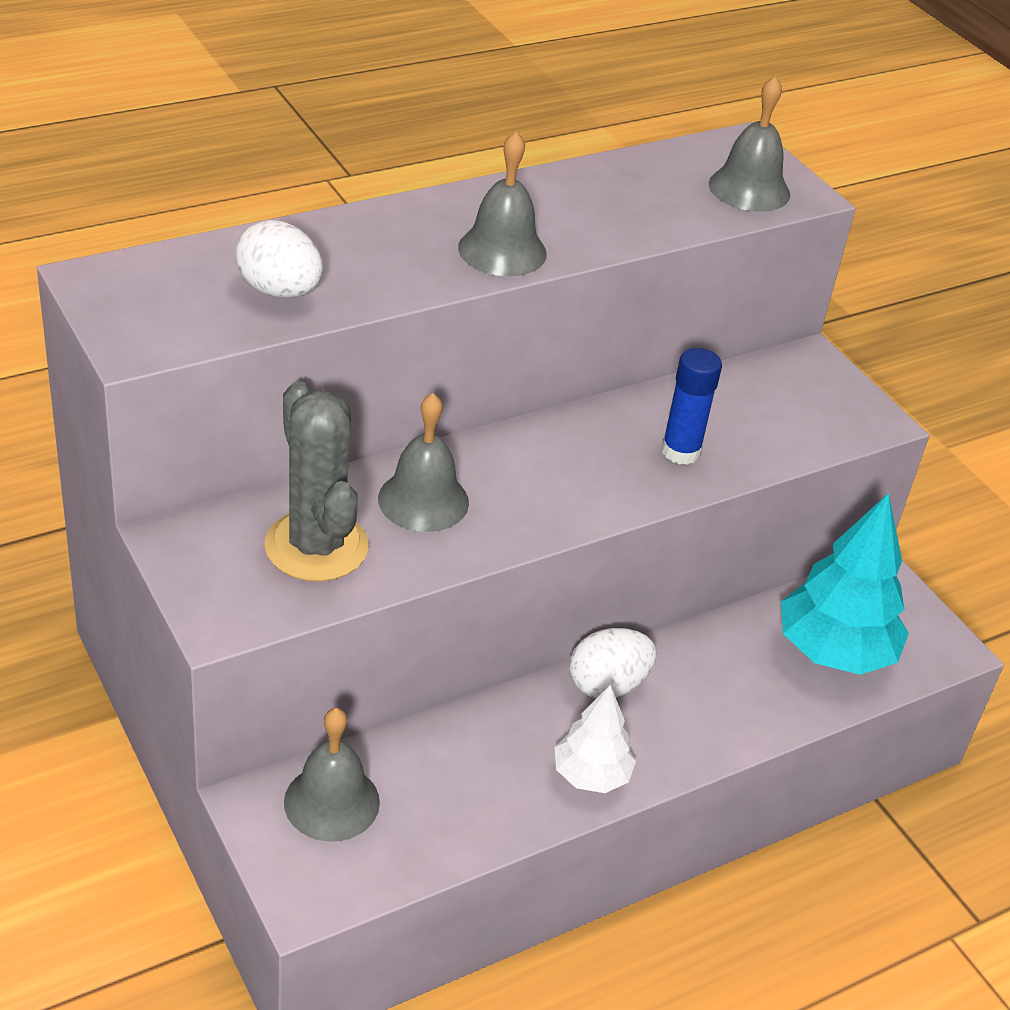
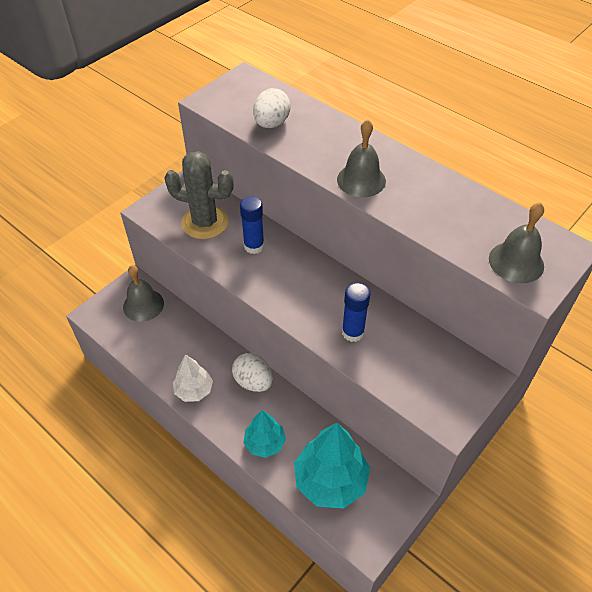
camera: 75 degrees right, 10 degrees up
grey cactus [264,381,369,582] -> grey cactus turned 60 degrees clockwise [164,151,234,239]
grey bell [378,393,469,532] -> blue glue stick [240,196,264,254]
none -> turquoise tree [243,410,286,458]

